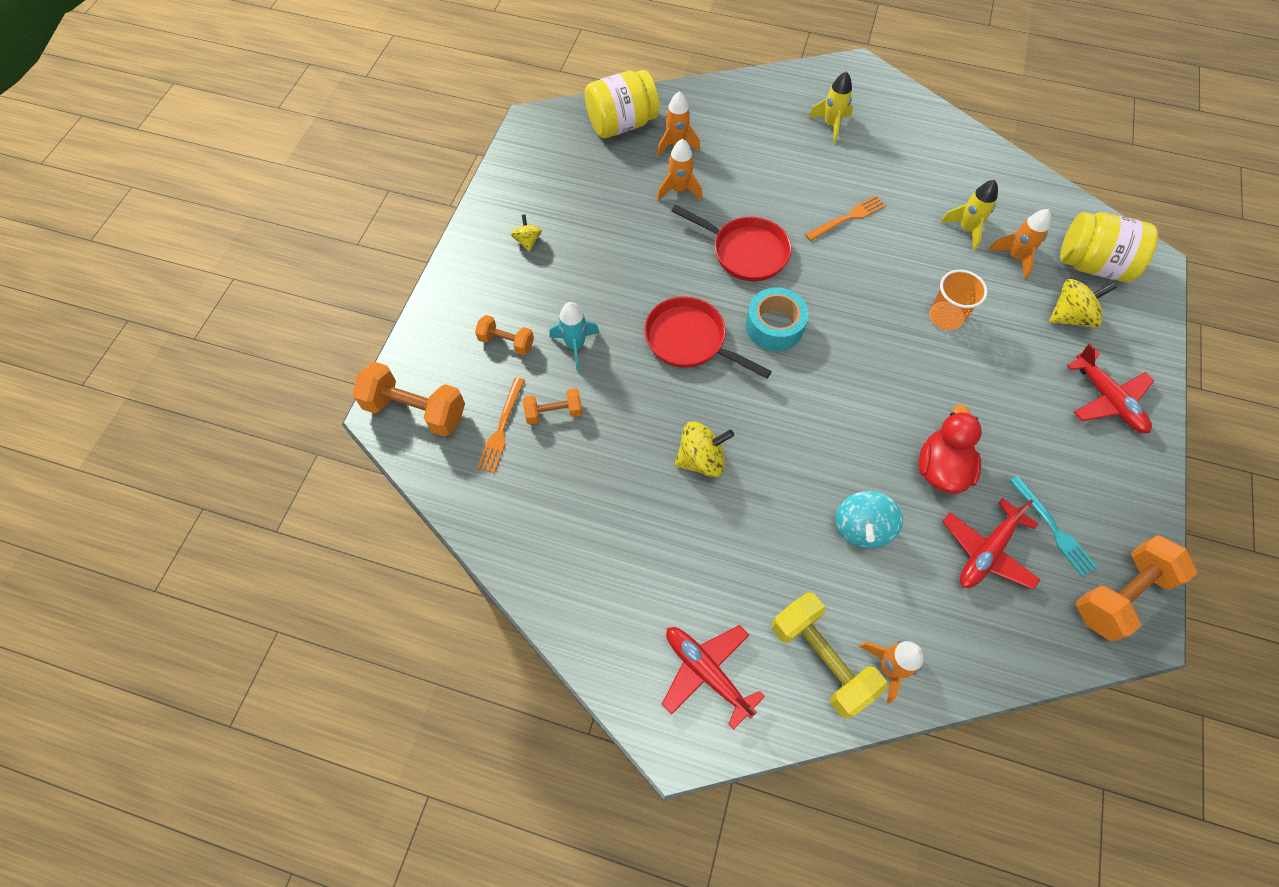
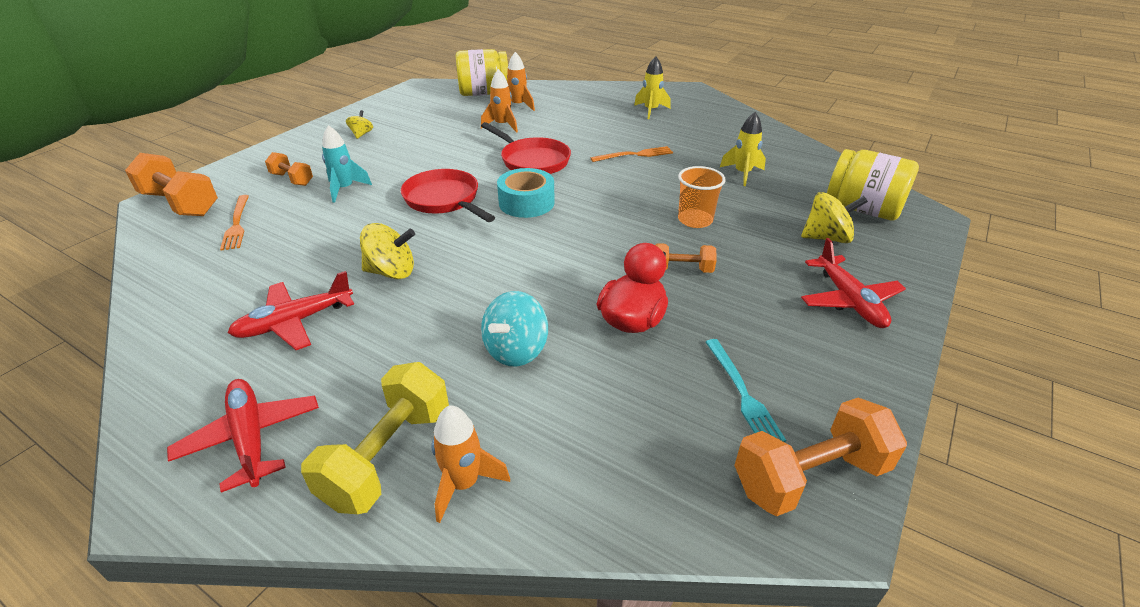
camera: 15 degrees right, 25 degrees down
orange fork [477,377,525,473] -> orange fork turned 45 degrees counterclockwise [220,195,249,251]
orange dumbbell [523,388,583,425] -> orange dumbbell moved to [656,243,717,273]
yellow dumbbell [772,592,887,719] -> yellow dumbbell turned 45 degrees clockwise [301,362,449,514]
red plane [942,498,1041,589] -> red plane moved to [228,271,354,350]
orange rocket [988,209,1051,279] -> none

